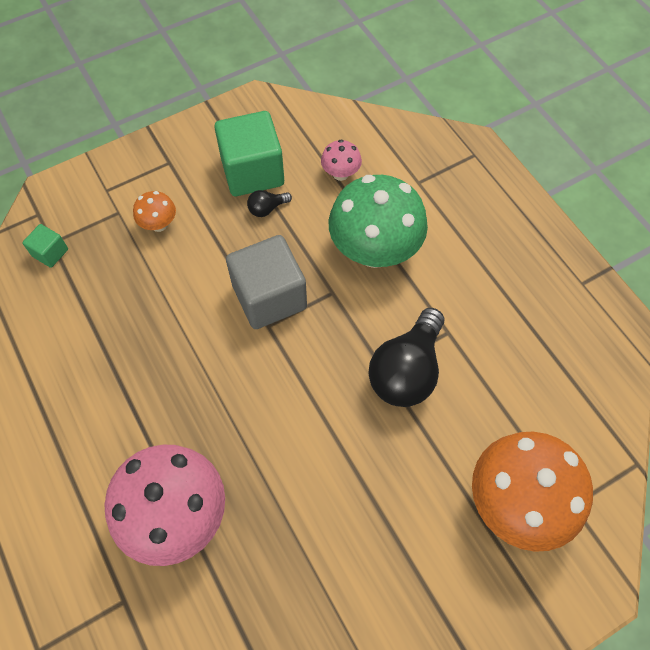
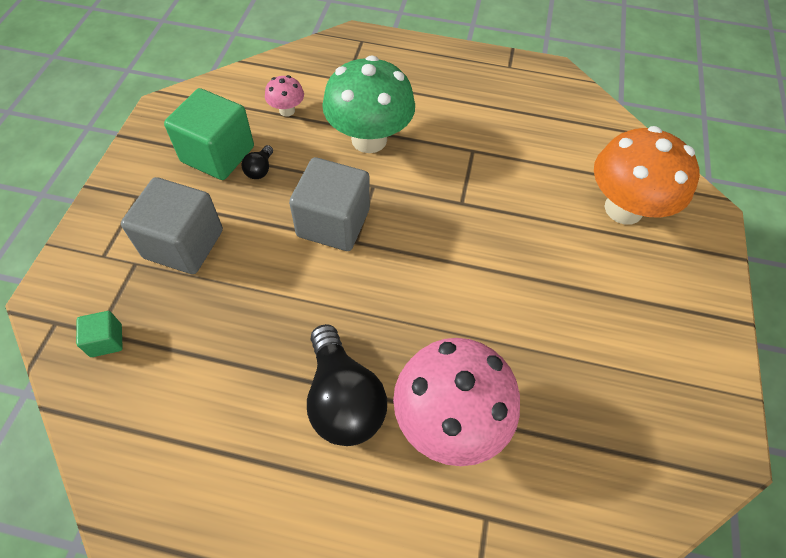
camera: 50 degrees left, 5 degrees down
orange mushroom [133,191,176,232] -> grey cube [121,177,223,274]
black light bulb [368,308,444,407] -> black light bulb moved to [307,324,387,446]

